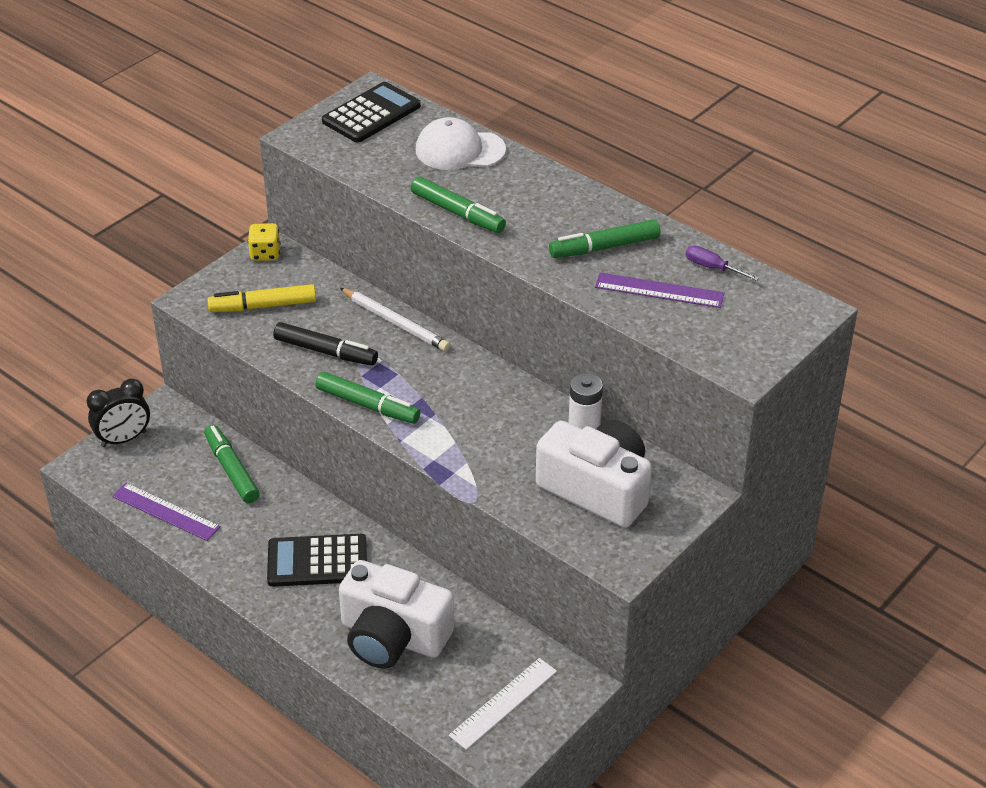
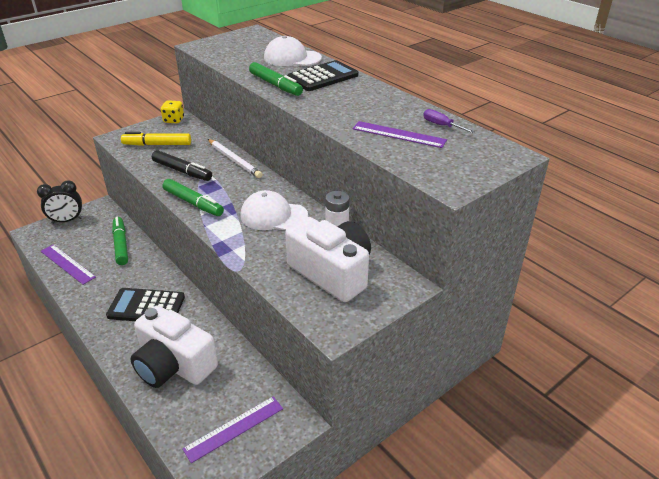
camera: 10 degrees right, 5 degrees down
black calculator [322,82,421,143] -> black calculator moved to [287,60,358,91]
white ruler [449,658,557,750] -> purple ruler [182,396,283,463]
green marker [549,219,661,258] -> none
none -> white cap [240,190,308,230]

